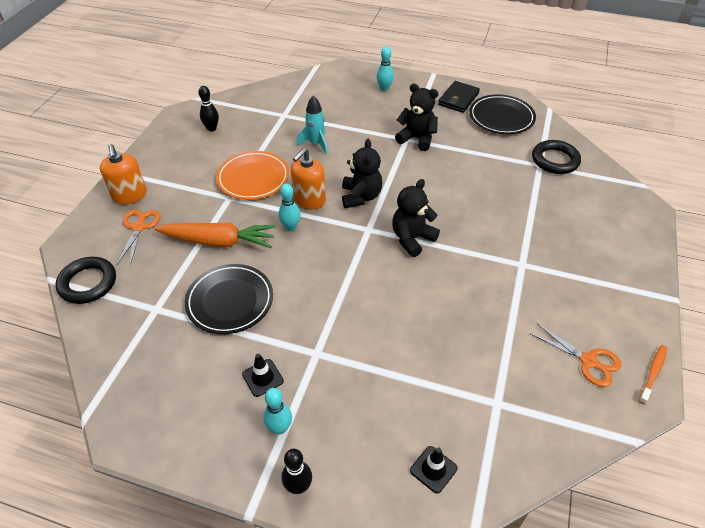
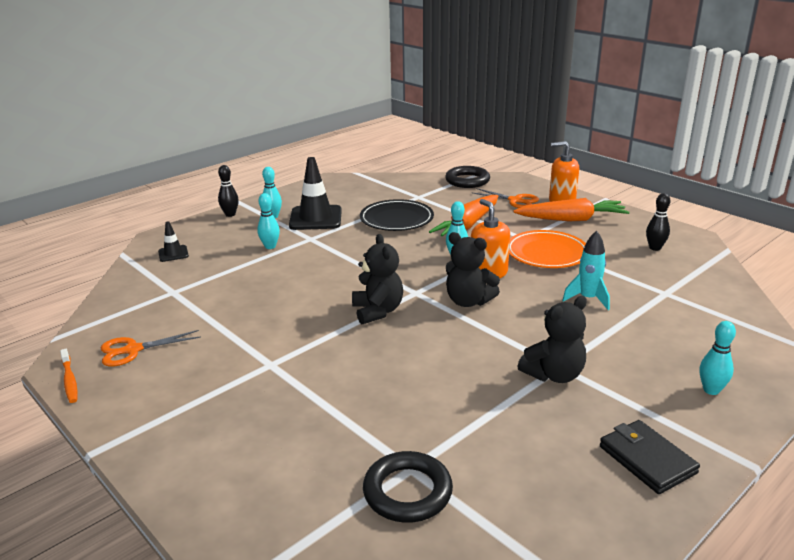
camera: 120 degrees right, 20 degrees down
black traffic cone [242,353,284,397] -> black traffic cone [289,157,342,230], size x1.99
black plate [469,94,536,134] -> none
none -> turquoise bowling pin [257,193,280,249]
none -> orange carrot [514,198,629,221]

